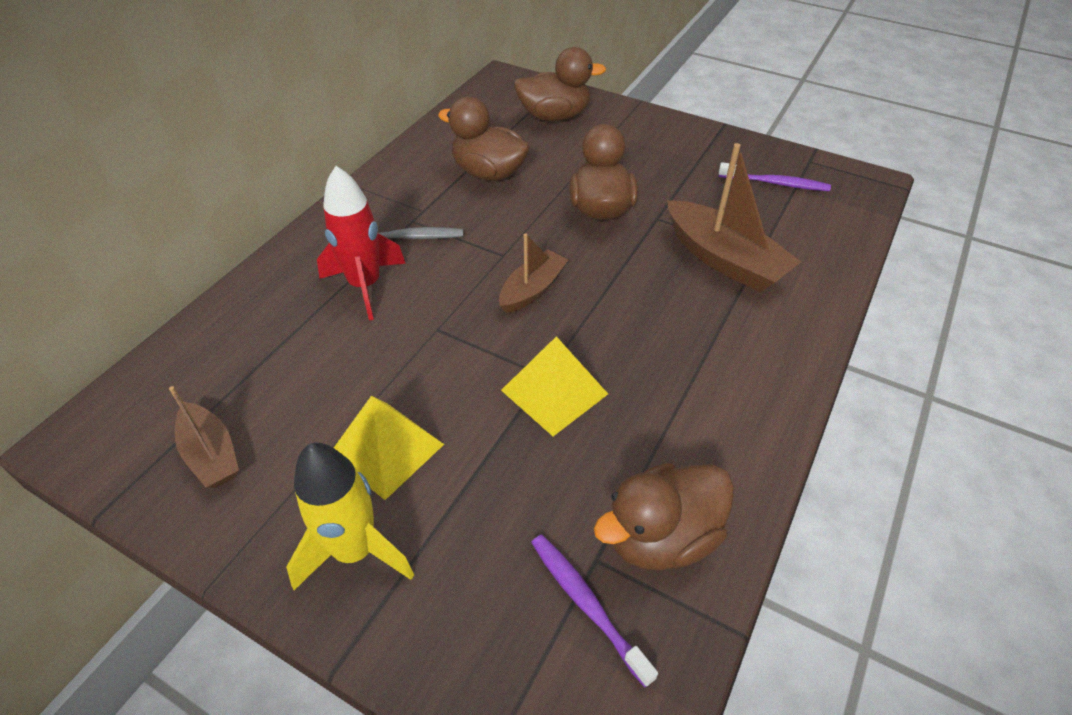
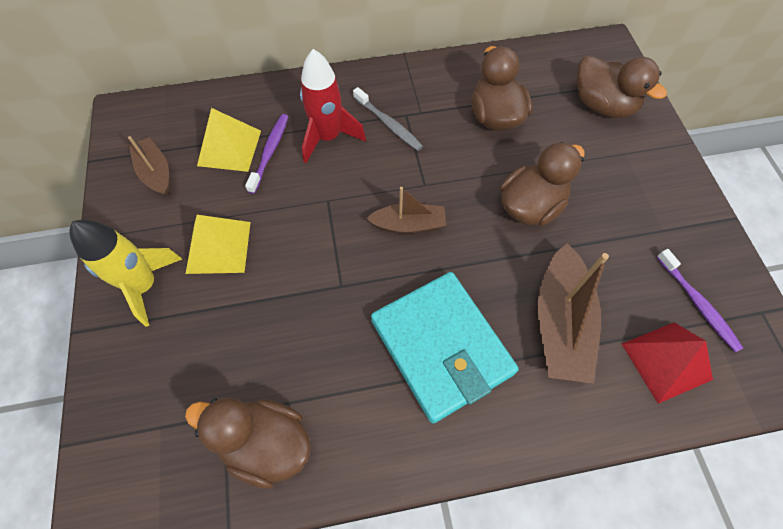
camera: 50 degrees right, 15 degrees up
brown boat [169,386,239,488] -> brown boat turned 135 degrees clockwise [128,136,169,196]
yellow pyramid [501,336,608,436] -> yellow pyramid moved to [197,108,261,172]
purple toothbrush [531,535,658,688] -> purple toothbrush moved to [245,114,289,194]
none -> turquoise wallet [371,272,519,423]
none -> red pyramid [622,322,713,404]

